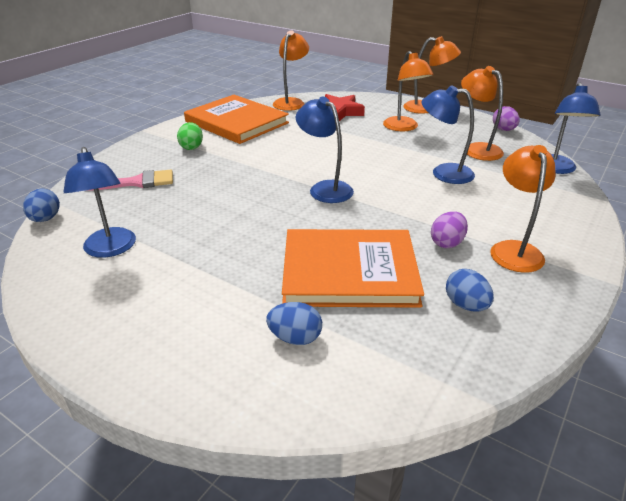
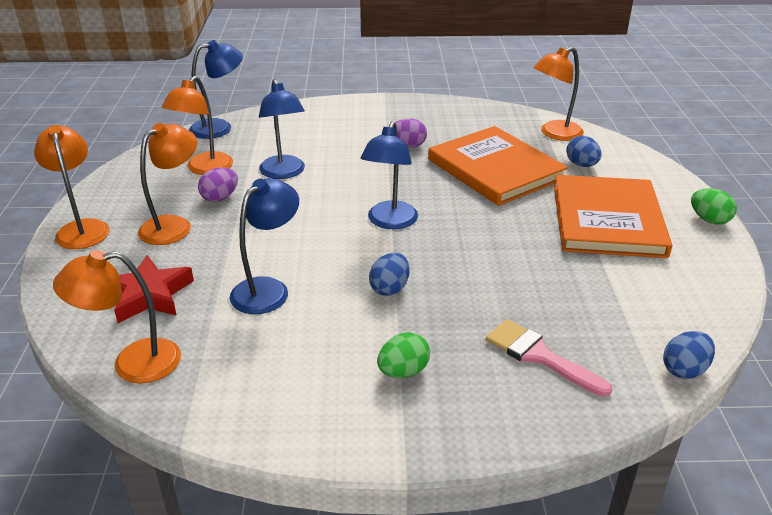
camera: 125 degrees left, 0 degrees up
blue lamp [63,147,136,258] -> blue lamp moved to [229,178,299,314]
orange book [184,95,289,144] -> orange book moved to [554,175,672,258]
blue egg [446,269,494,311] -> blue egg moved to [369,252,410,296]
orange lamp [490,145,556,273] -> orange lamp moved to [534,47,584,141]
purple egg [493,106,520,131] -> purple egg moved to [198,167,238,202]
none -> green egg [691,188,737,224]

